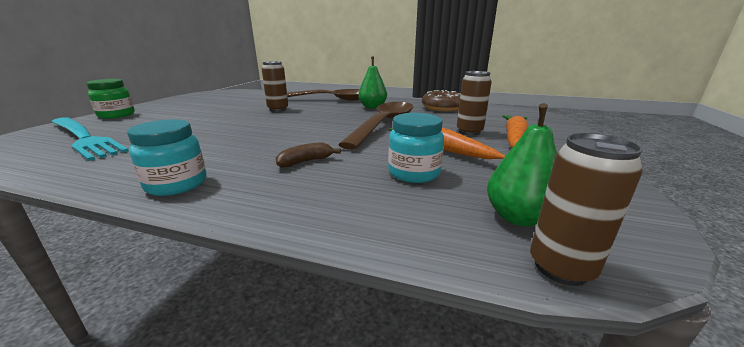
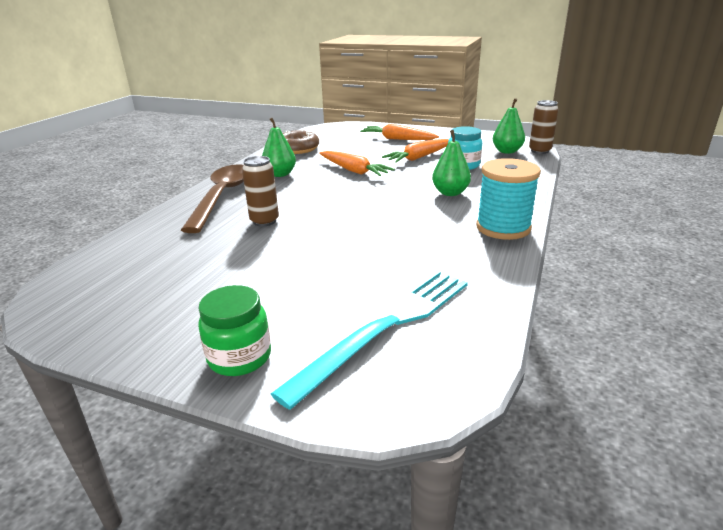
camera: 85 degrees left, 5 degrees up
turquoise jar [127,119,206,196] -> turquoise spool [476,158,541,240]
brown banana [275,142,341,168] -> green pear [432,130,471,196]
brown spoon [338,102,414,150] -> orange carrot [319,151,395,176]
brown can [457,71,492,135] -> none

